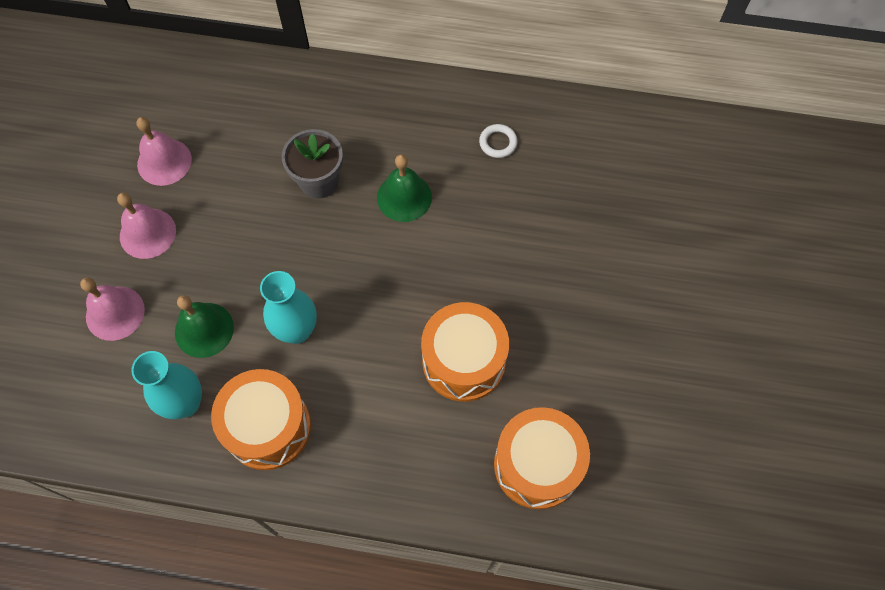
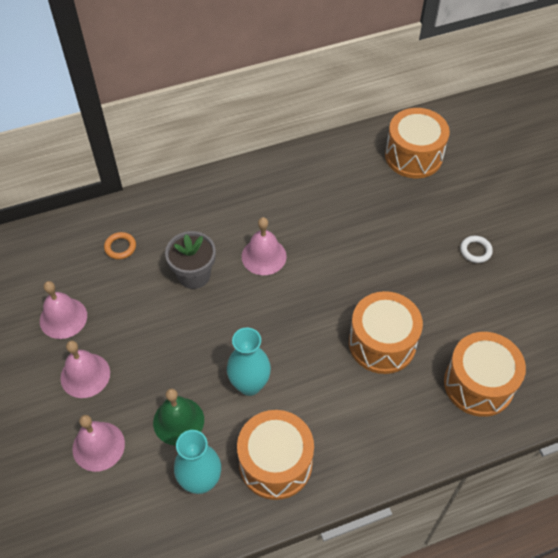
camera: 30 degrees left, 10 degrees down
green bell [377,154,432,222] -> pink bell [242,217,287,275]
white ring [479,124,518,158] -> white ring moved to [460,236,493,263]
none -> orange ring [104,232,136,259]
none -> orange drum [385,108,450,178]

